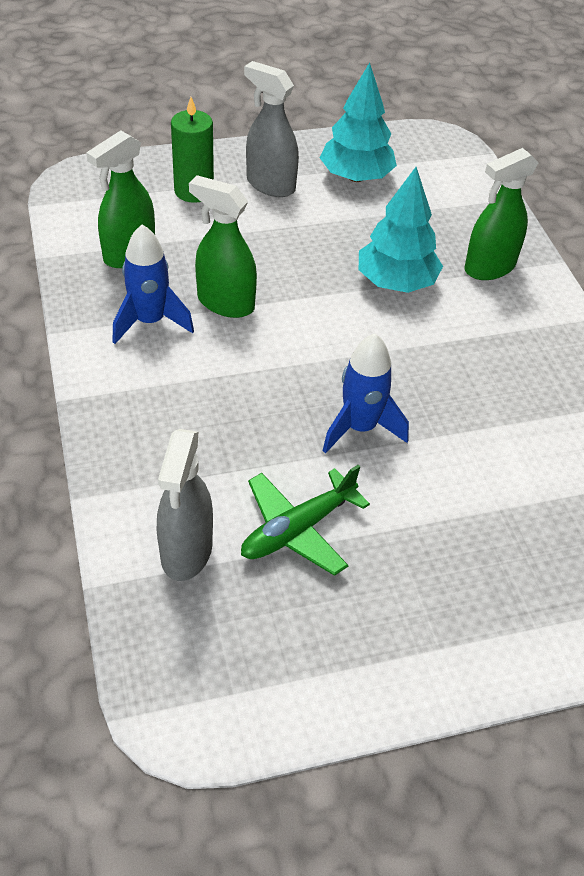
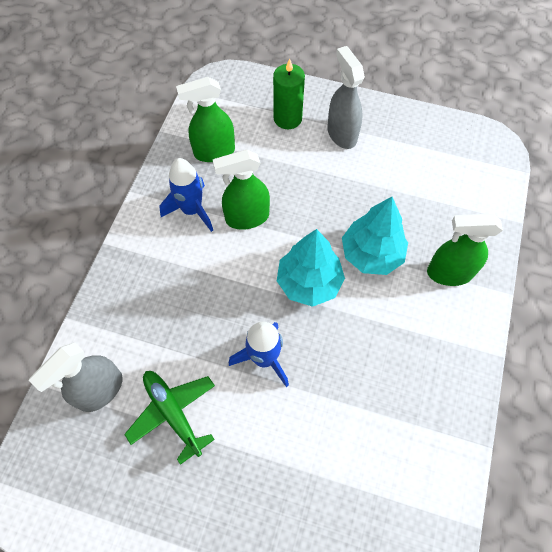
camera: 35 degrees right, 15 degrees up
green spray bottle [189,175,257,318] -> green spray bottle turned 75 degrees counterclockwise [213,150,270,230]
green plane [241,465,370,576] -> green plane turned 60 degrees clockwise [124,371,215,465]
turquoise tree [320,62,397,182] -> turquoise tree moved to [277,229,345,307]

